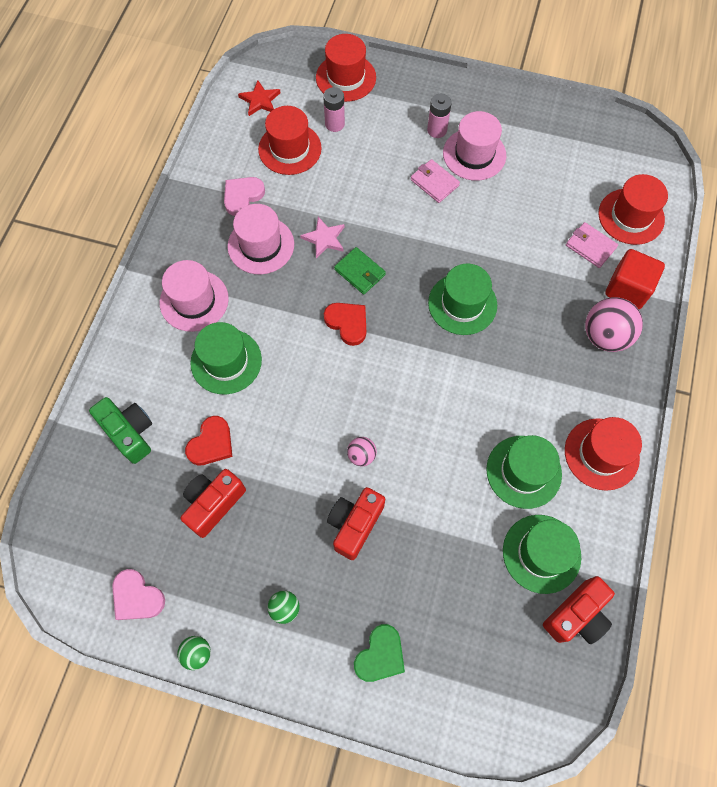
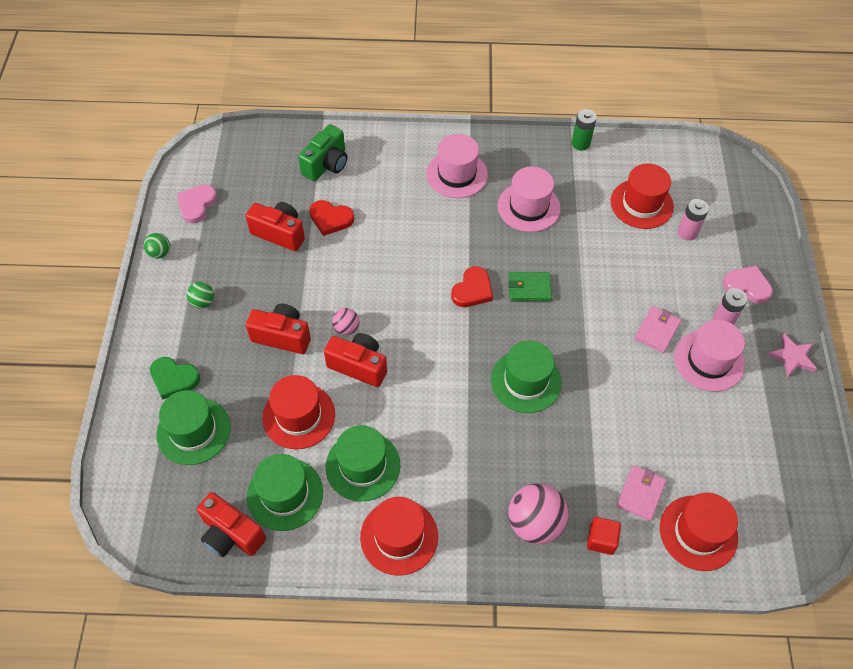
camera: 75 degrees right, 10 degrees down
green hat [190,322,262,394] -> green hat moved to [156,390,231,465]
pink heart [224,177,265,216] -> pink heart moved to [723,265,773,304]
red star [238,80,281,116] -> none
pink star [300,217,344,258] -> pink star moved to [768,334,817,377]
red hat [316,34,376,102] -> red hat moved to [262,375,335,449]
green wallet [334,247,386,295] -> green wallet turned 60 degrees clockwise [508,272,552,301]
red cube [605,249,665,309] -> red cube [587,517,621,555], size x0.62
none -> red camera [324,333,387,387]
none -> green battery [571,109,597,151]

